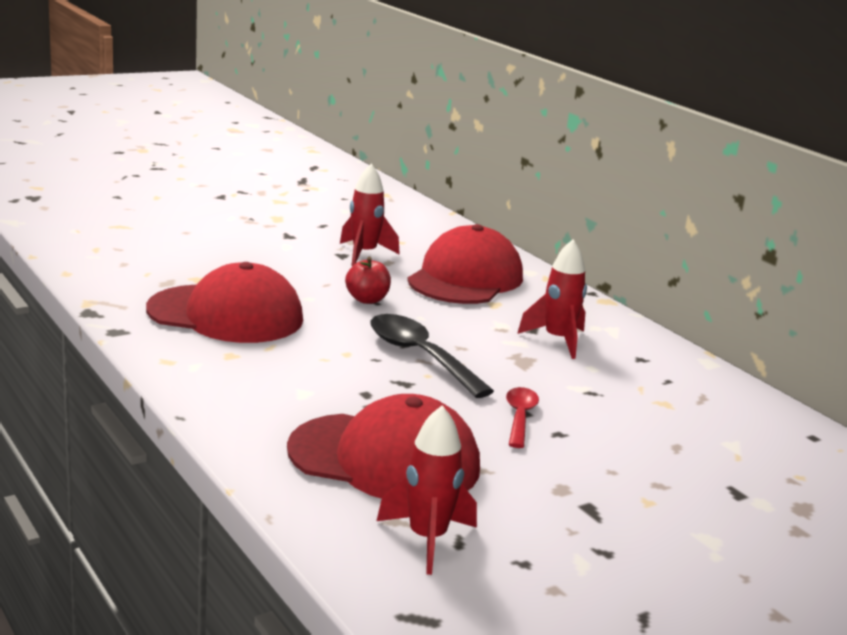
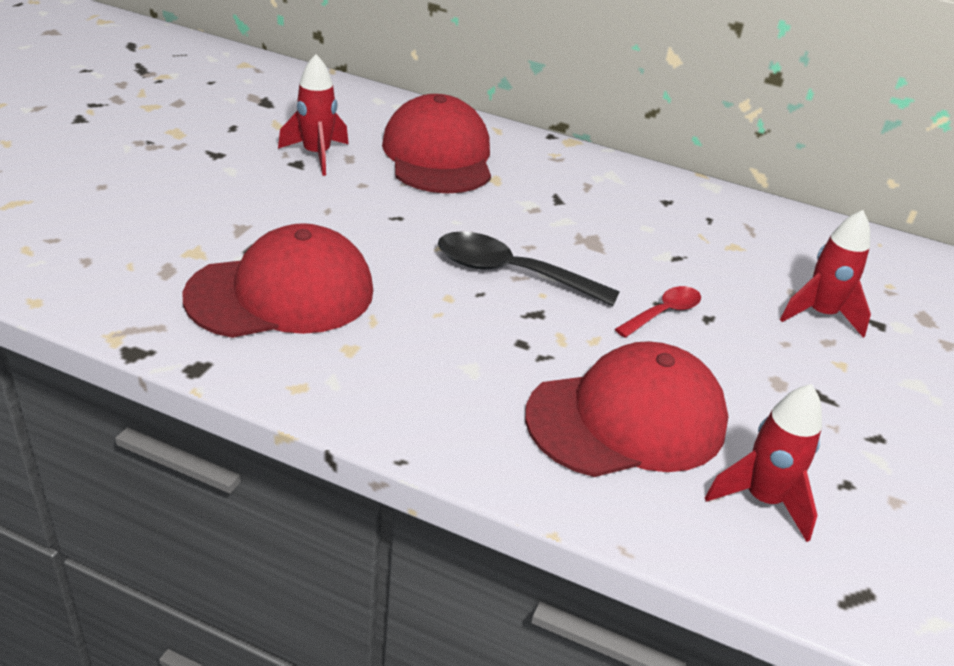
camera: 35 degrees left, 15 degrees up
red apple [345,257,391,304] -> none
red spoon [506,387,539,448] -> red spoon turned 75 degrees clockwise [615,286,701,338]
red rocket [517,239,587,359] -> red rocket moved to [780,210,871,338]

